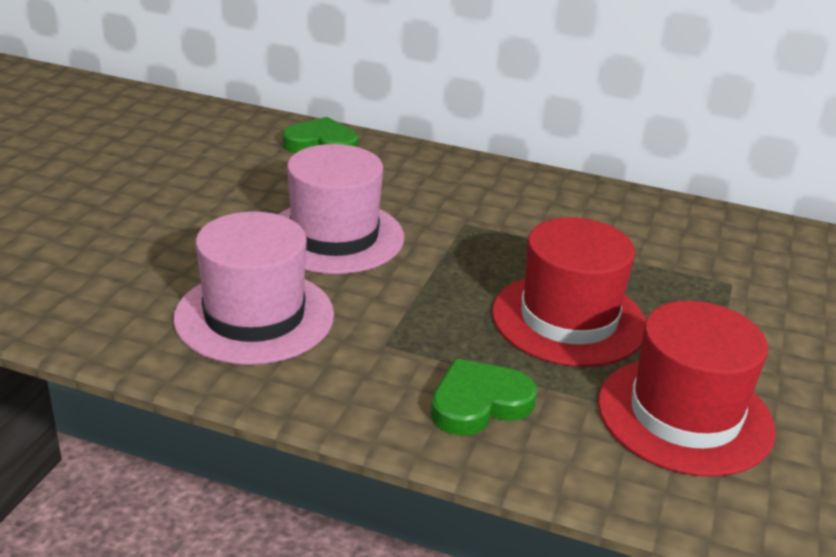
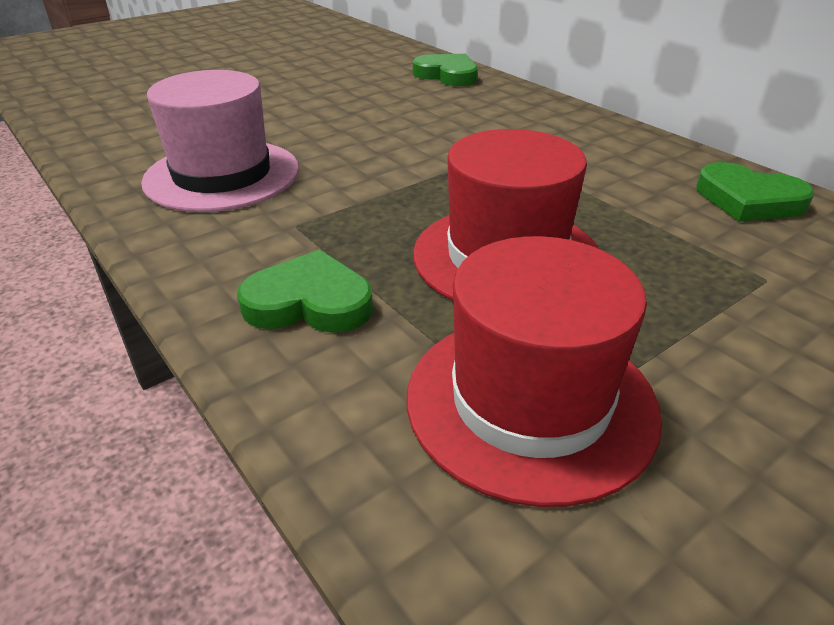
camera: 35 degrees right, 5 degrees up
pink hat [277,144,404,274] -> none
none -> green heart [696,162,814,222]

